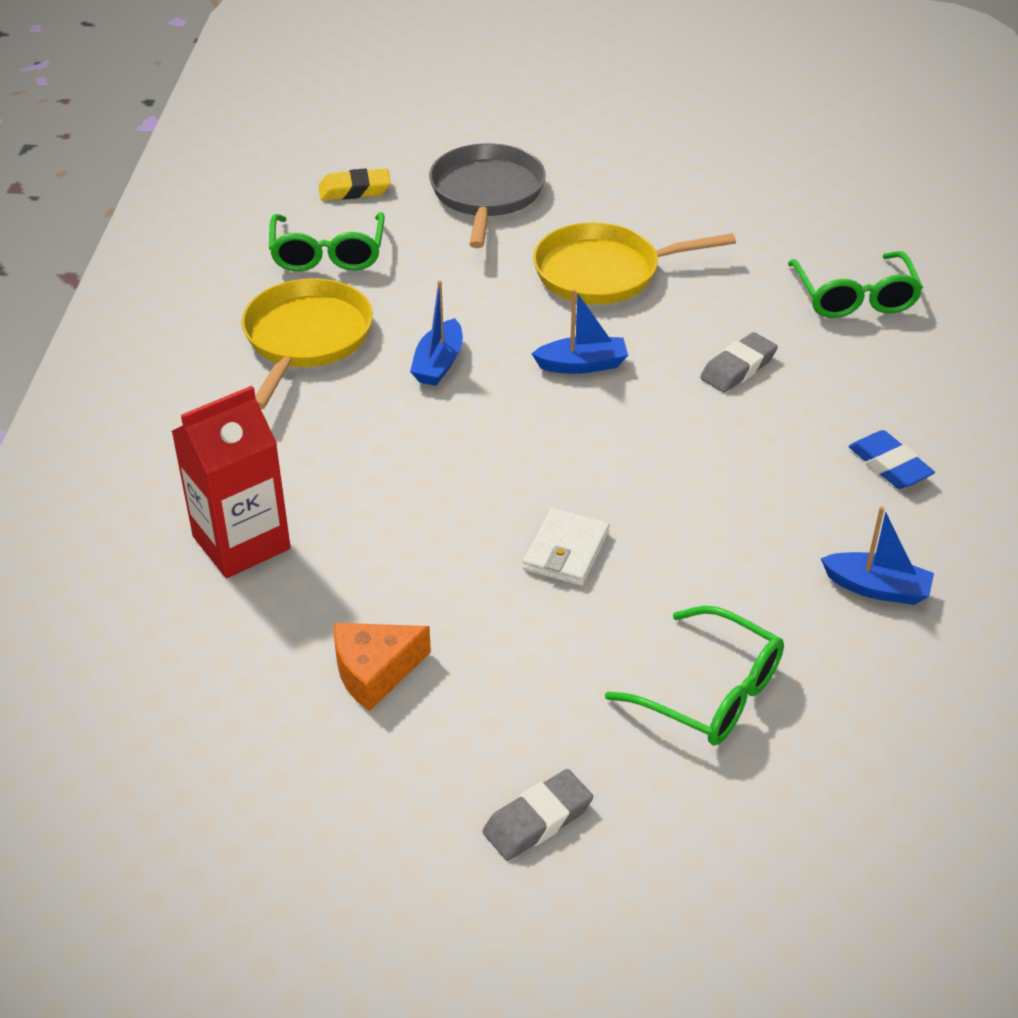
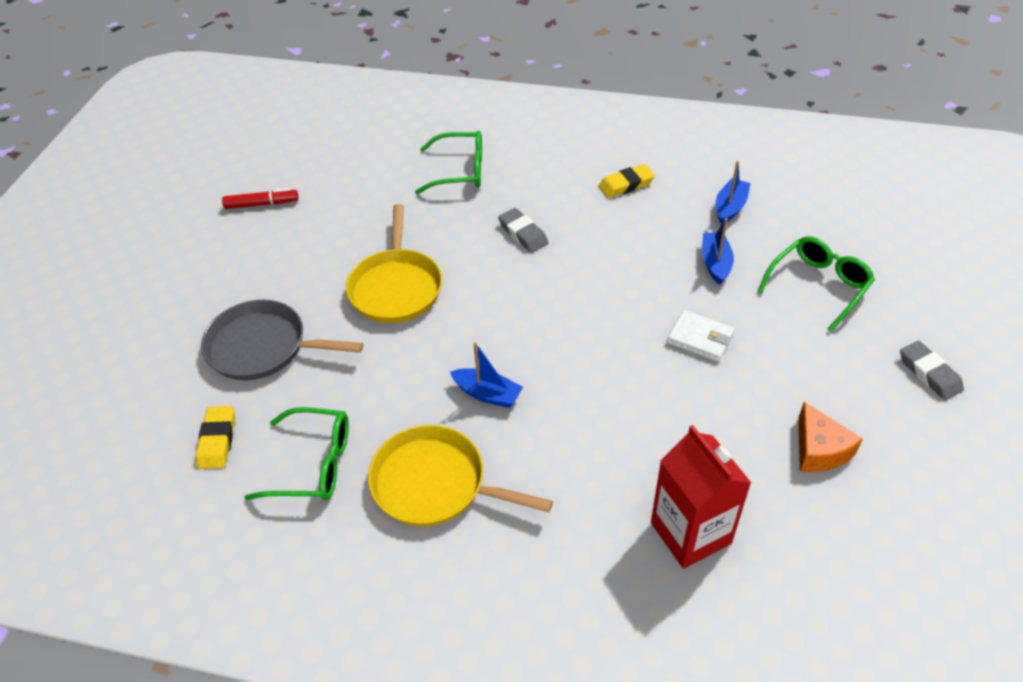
camera: 80 degrees left, 5 degrees up
blue boat [532,289,628,374] -> blue boat moved to [702,218,734,285]
blue eraser [849,430,935,489] -> yellow eraser [598,164,655,198]
none -> red marker [222,188,298,209]

